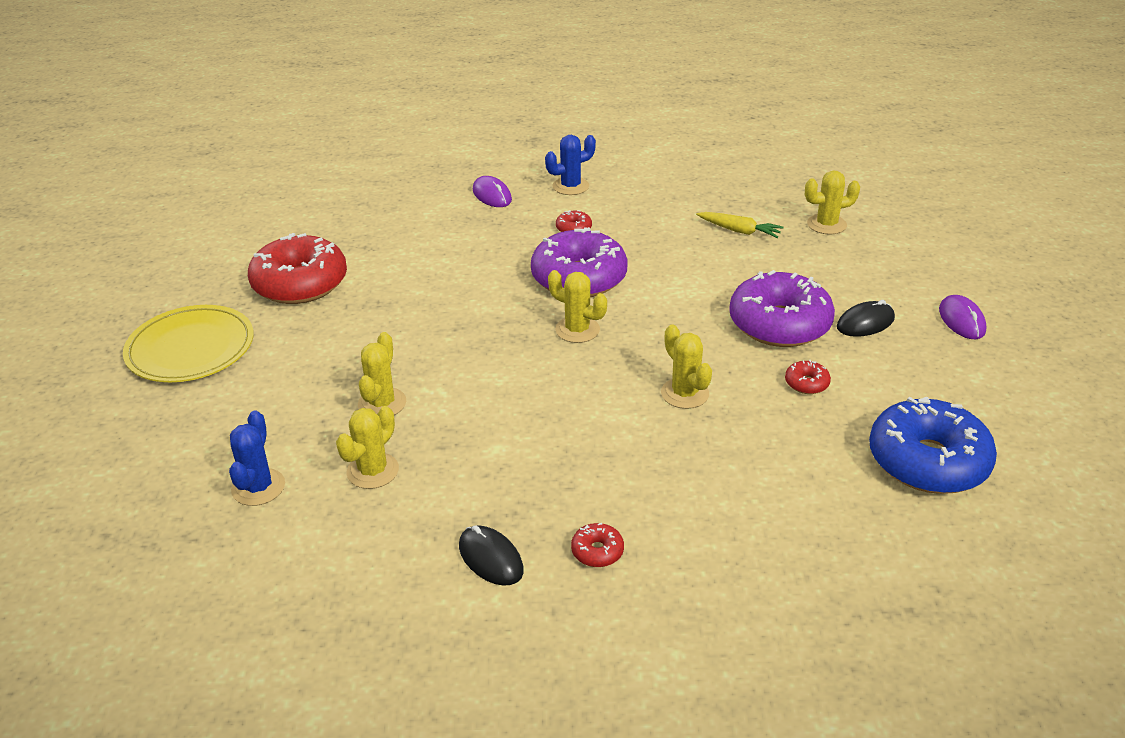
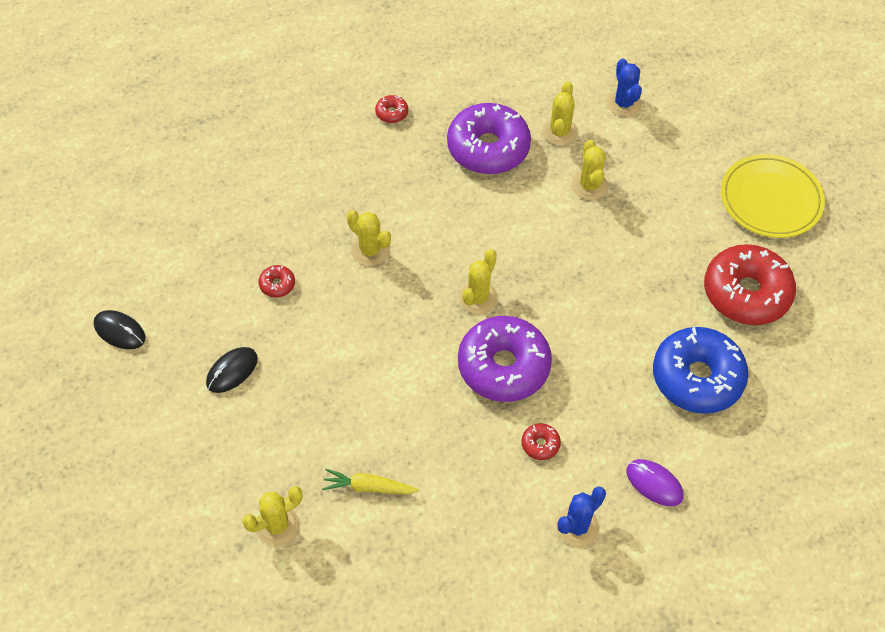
camera: 160 degrees right, 20 degrees up
black mouse [459,525,524,586] -> black mouse moved to [94,310,146,349]
yellow cactus [548,270,607,343] -> yellow cactus turned 75 degrees counterclockwise [459,249,498,314]
purple donut [729,270,835,347] -> purple donut moved to [447,103,531,174]
blue donut [869,397,997,494] -> blue donut moved to [653,327,748,414]
purple mouse [939,295,986,339] -> none

